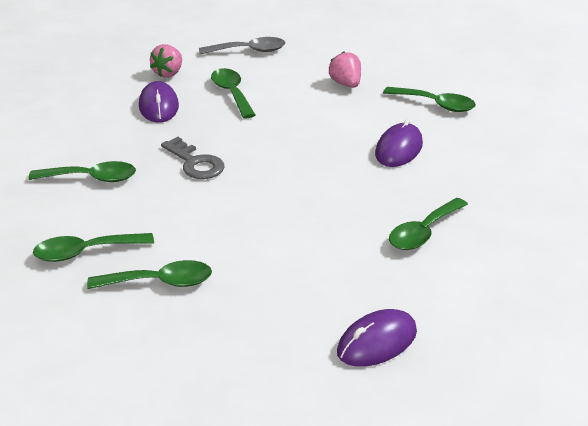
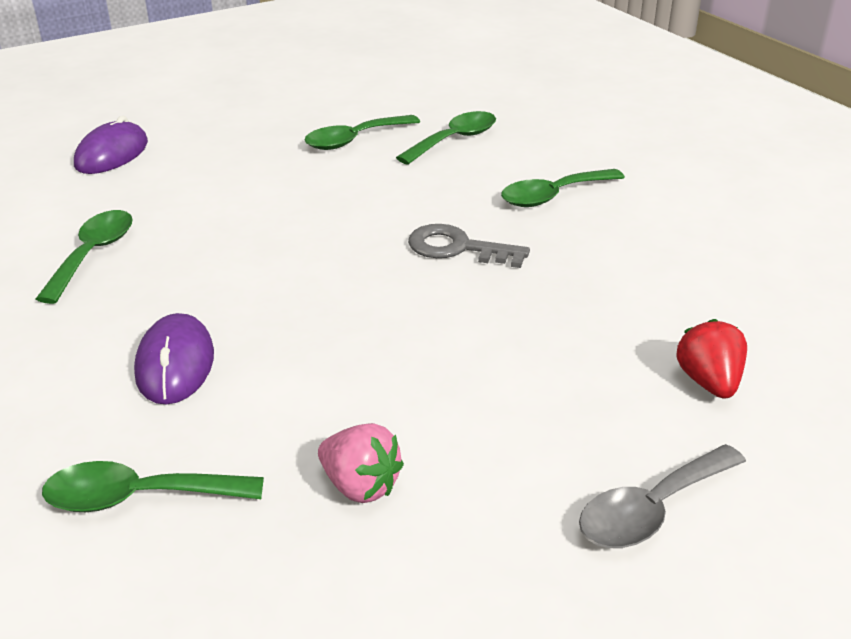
camera: 150 degrees right, 0 degrees up
purple mouse [139,81,179,123] -> none
pink strawberry [150,44,182,78] -> red strawberry [676,319,747,399]
green spoon [211,68,255,118] -> none

